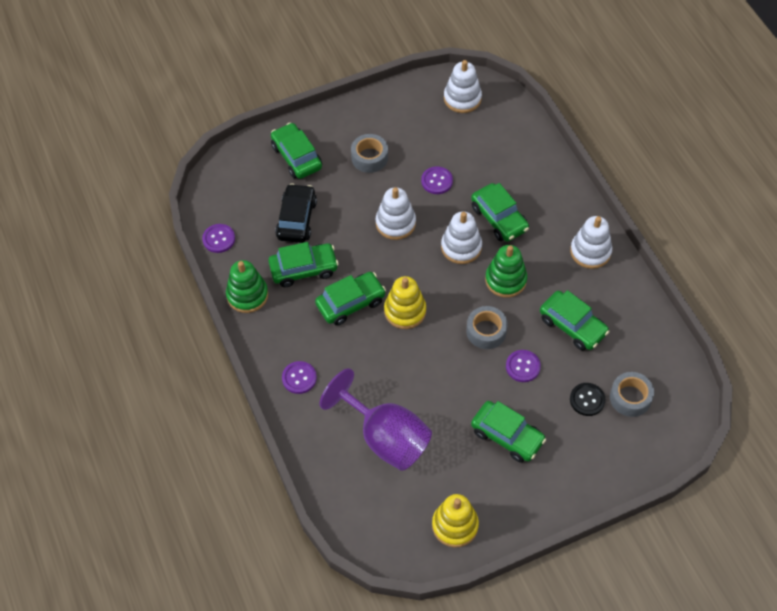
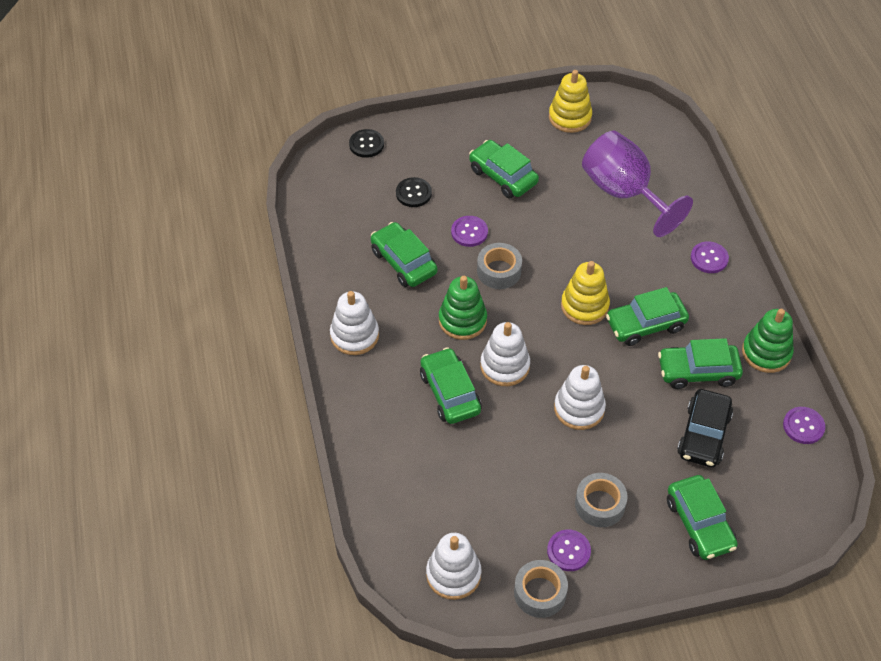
camera: 170 degrees left, 5 degrees down
purple button [421,166,453,194] -> purple button moved to [547,529,591,571]
grey tape [610,372,654,417] -> grey tape moved to [514,560,568,618]
none -> black button [349,129,384,158]

